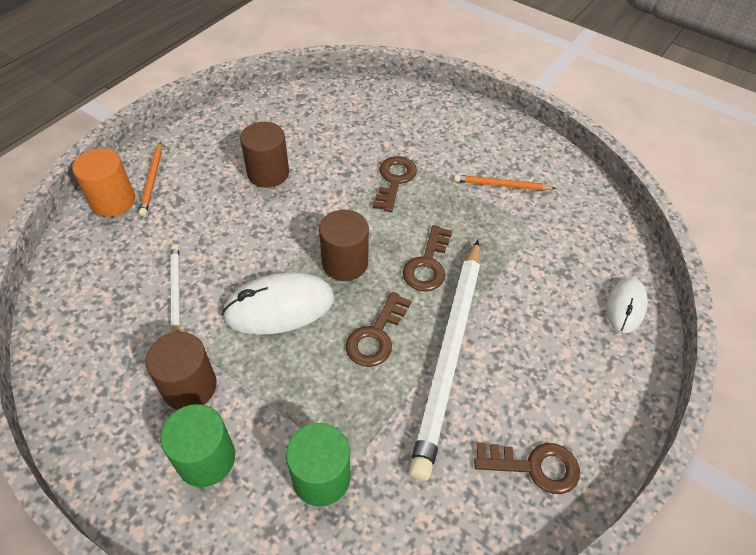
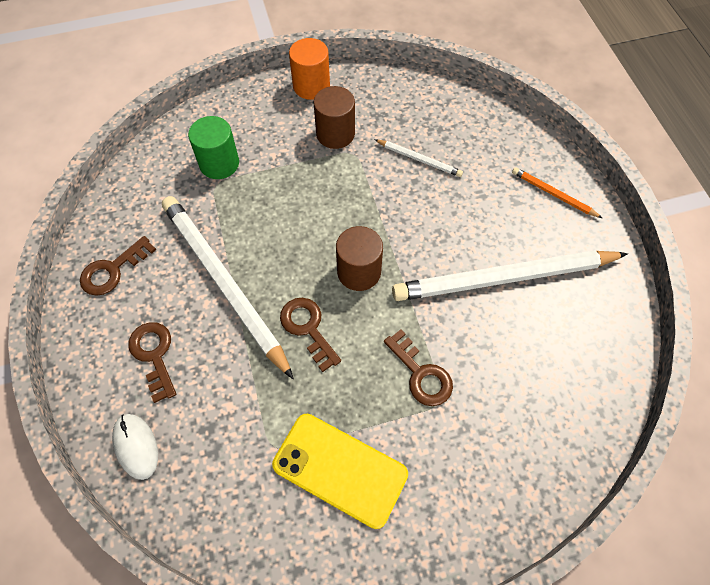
camera: 130 degrees right, 10 degrees up
orange cylinder [72,148,135,217] -> orange cylinder moved to [289,38,330,100]
green cylinder [160,404,235,487] -> none
white mouse [221,272,334,335] -> none
brown cylinder [240,122,289,188] -> white pencil [392,250,628,301]
brown key [345,292,412,367] -> brown key moved to [128,322,176,403]
orange pencil [454,175,556,191] -> yellow phone [272,414,408,529]

